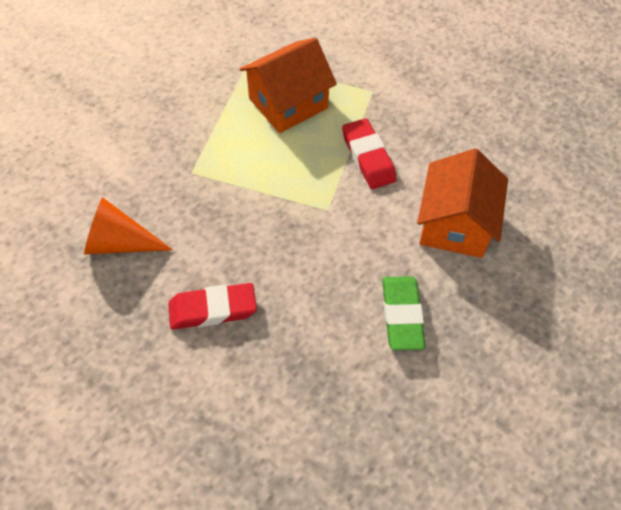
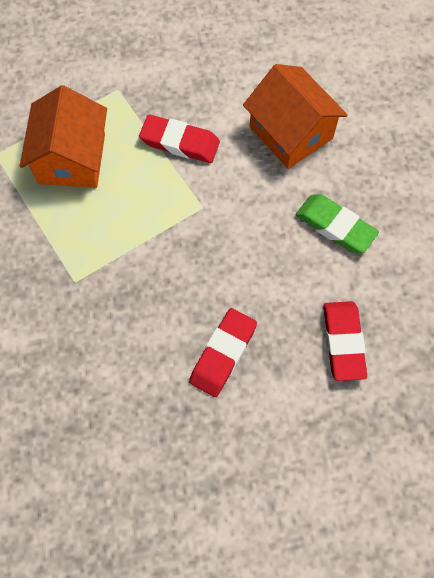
camera: 50 degrees left, 10 degrees up
orange cone [84,197,173,254] -> none
none -> red eraser [323,301,367,381]

